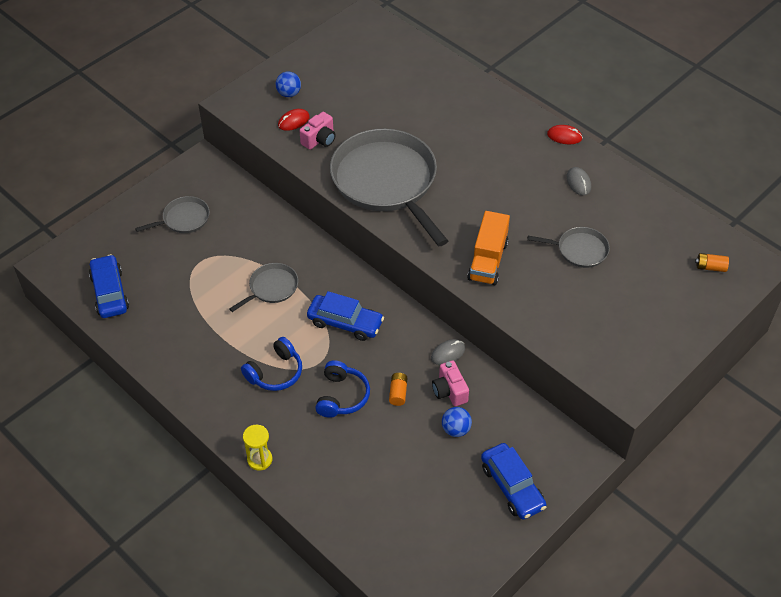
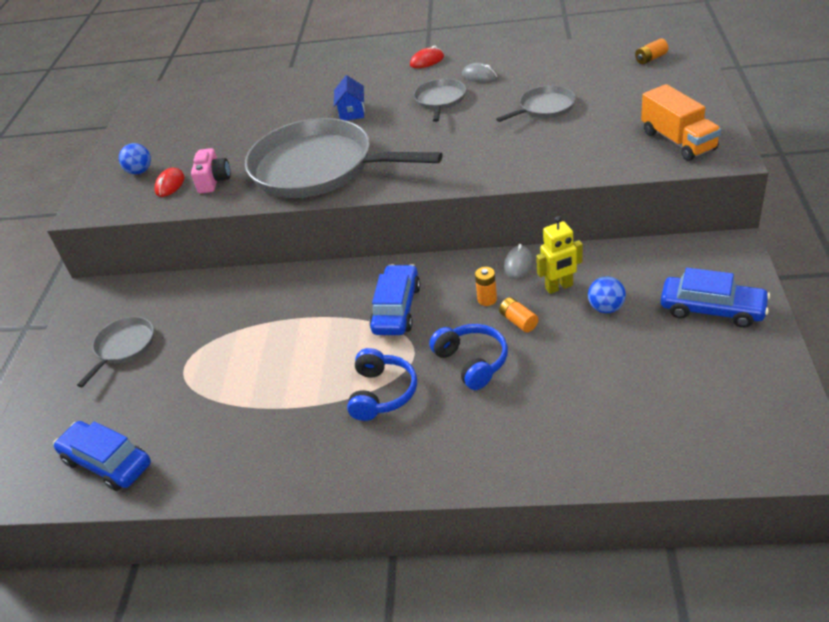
camera: 35 degrees left, 10 degrees down
grey pan [229,263,298,312] -> grey pan moved to [414,79,466,122]
yellow hourglass [243,425,272,471] -> none
blue car [307,291,384,341] -> blue car turned 60 degrees counterclockwise [369,264,421,335]
pink camera [432,360,469,406] -> yellow robot [536,216,583,294]
orange truck [467,211,510,285] -> orange truck moved to [641,84,721,161]
none -> blue house [334,75,364,120]
none -> orange battery [475,267,497,306]

